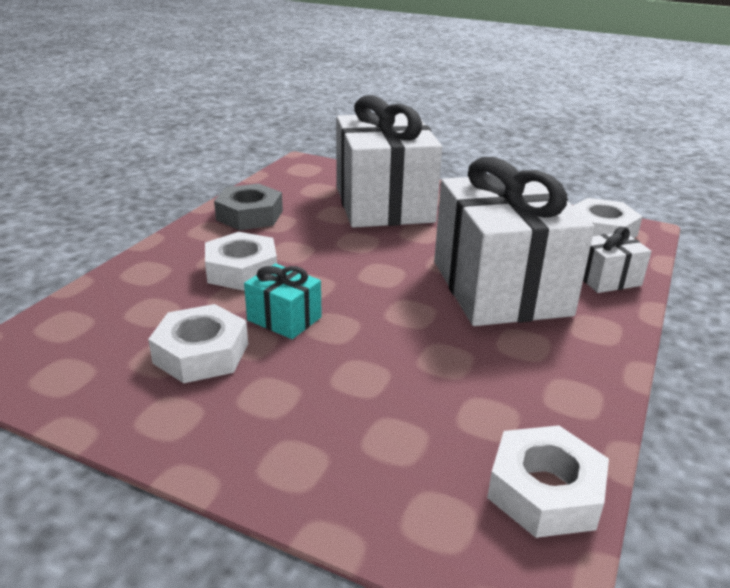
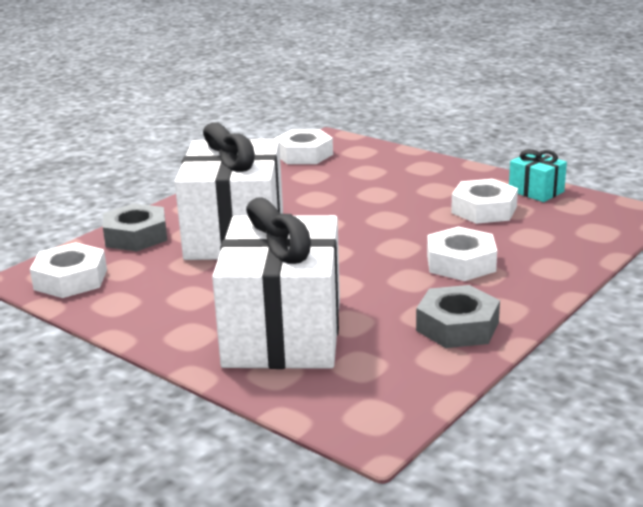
camera: 165 degrees left, 5 degrees down
turquoise gift [244,263,322,339] -> turquoise gift moved to [509,149,567,202]
white gift [583,227,652,293] -> grey nut [103,203,167,251]

